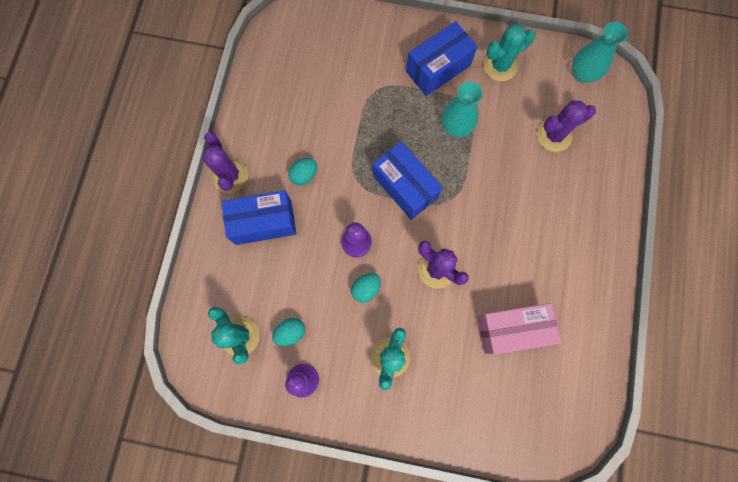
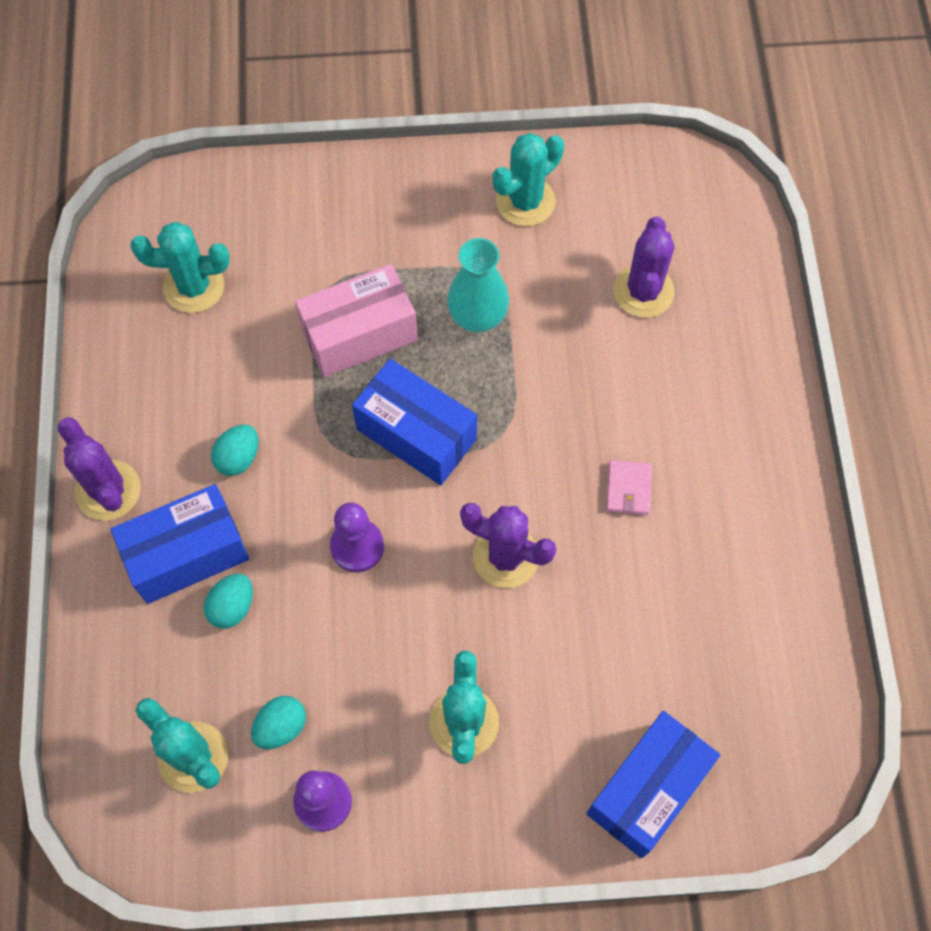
camera: 15 degrees left, 10 degrees down
turquoise egg [351,273,381,303] -> turquoise egg moved to [204,574,253,629]
blue box [406,21,478,96] -> blue box moved to [586,711,720,858]
pink box [477,303,561,355] -> pink box moved to [295,264,418,378]
purple cactus [537,100,596,152] -> purple cactus turned 45 degrees counterclockwise [613,217,675,318]
turquoise vase [572,22,628,83] -> none
none -> turquoise cactus [130,222,230,313]
none -> pink wallet [606,460,652,515]

